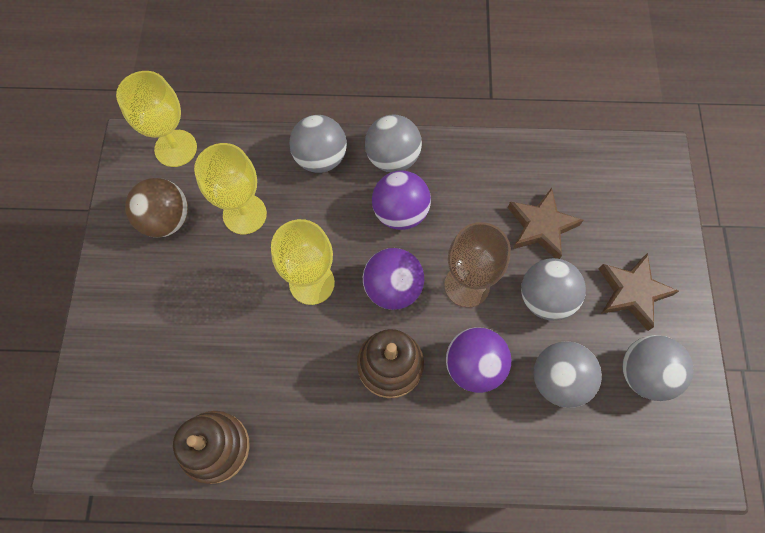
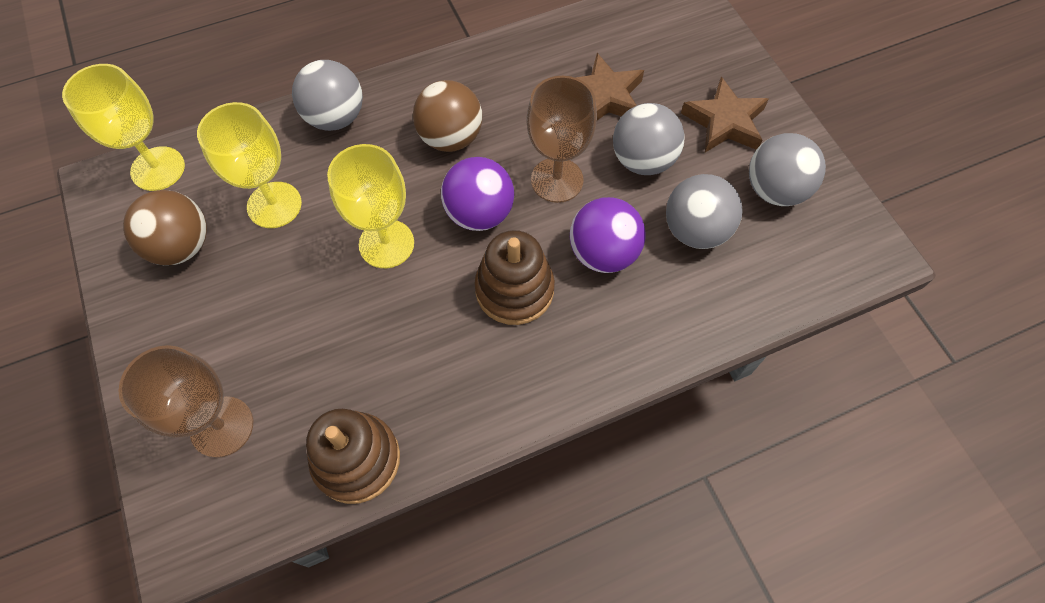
camera: 25 degrees left, 5 degrees down
grey ball [365,114,422,172] -> none
purple ball [372,170,431,230] -> brown ball [413,80,482,152]
none -> brown goblet [118,345,253,458]

